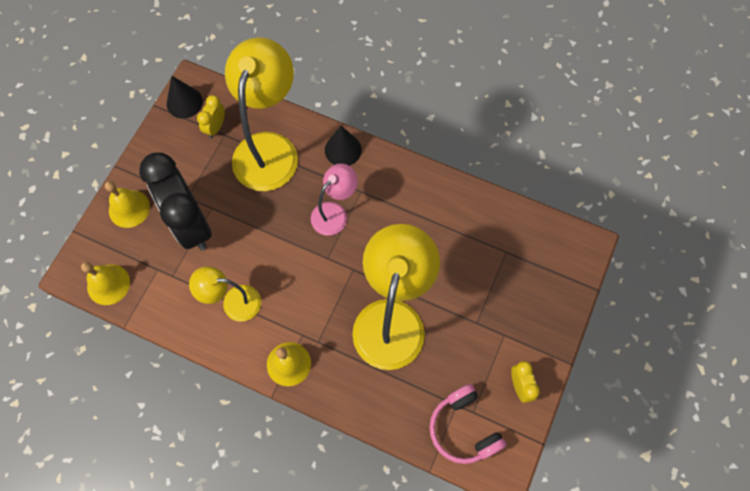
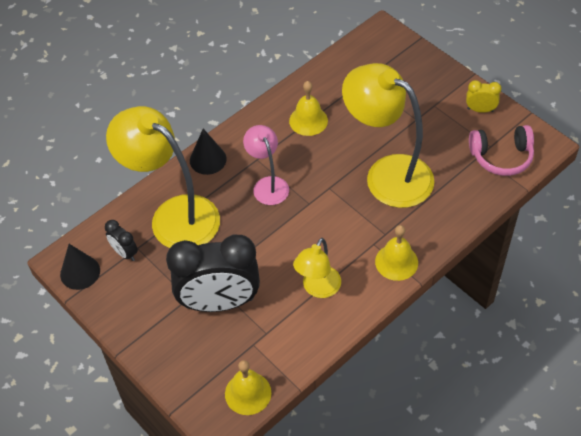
camera: 65 degrees left, 15 degrees down
yellow bell [105,181,150,228] -> yellow bell moved to [289,81,328,136]
yellow clock [197,95,225,138] -> black clock [105,220,138,261]

